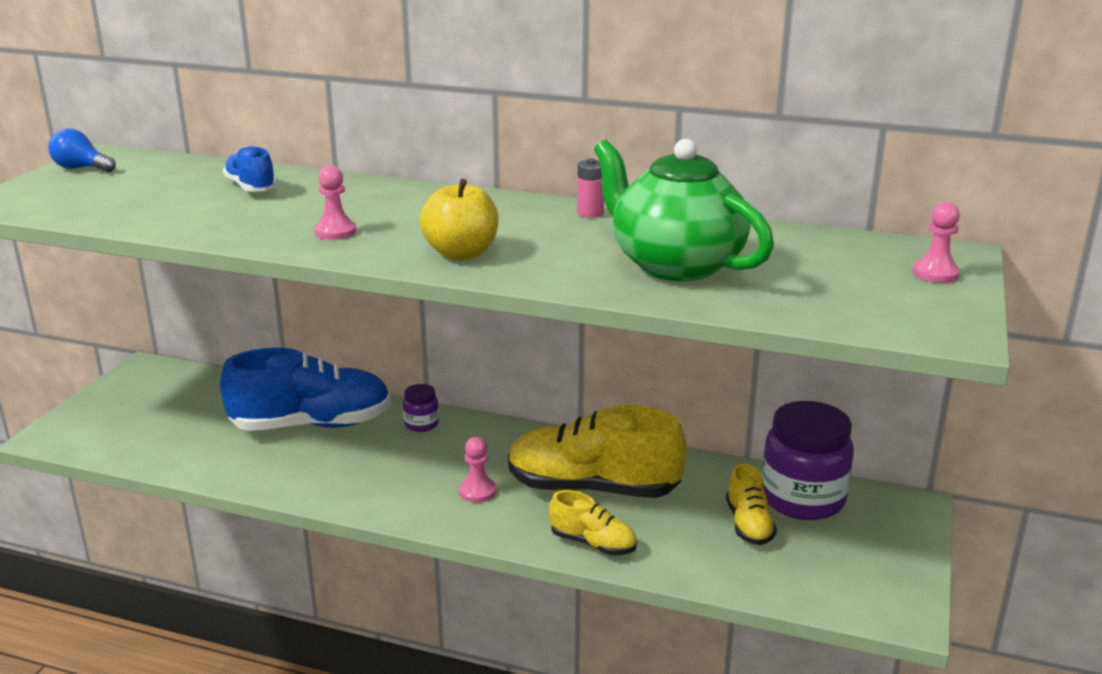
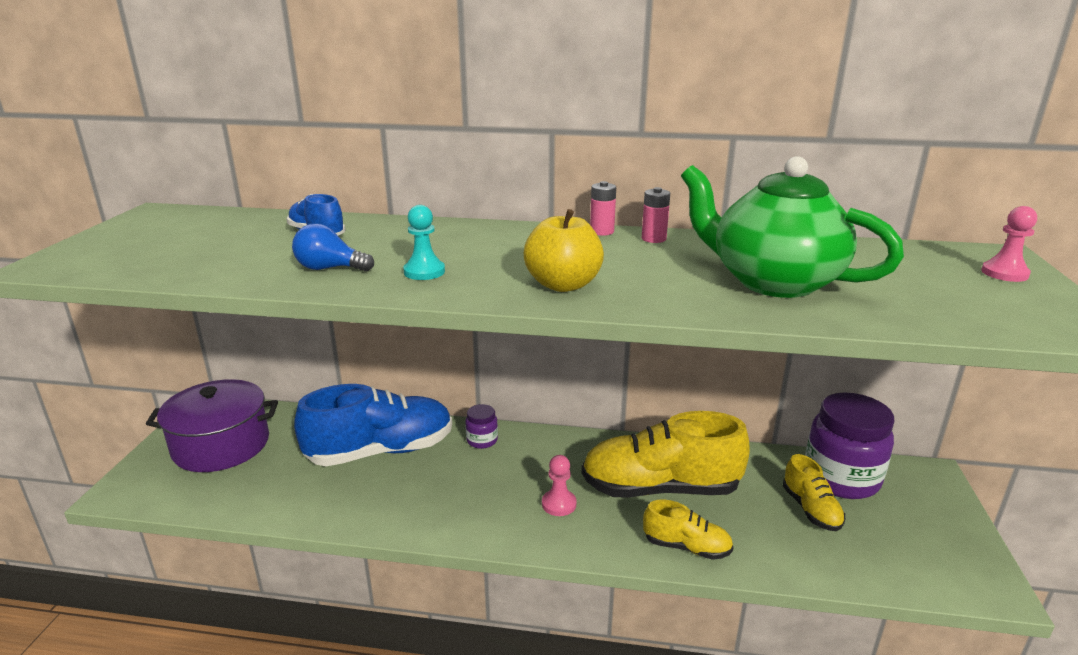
camera: 10 degrees left, 0 degrees up
blue light bulb [48,128,116,172] -> blue light bulb moved to [292,224,374,271]
pink pawn [314,165,356,240] -> turquoise pawn [403,205,445,280]
none -> purple pot [146,379,278,472]
none -> pink battery [590,181,616,236]

